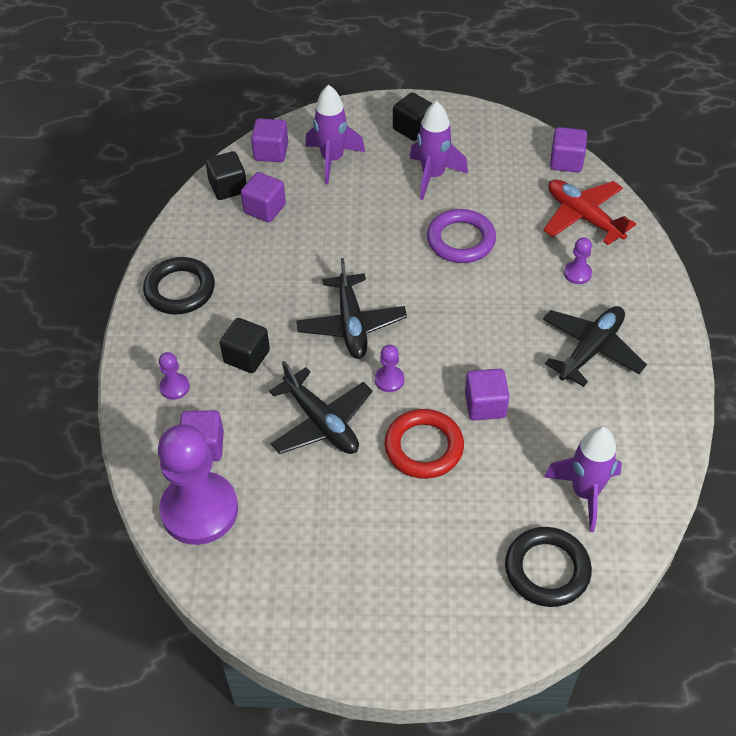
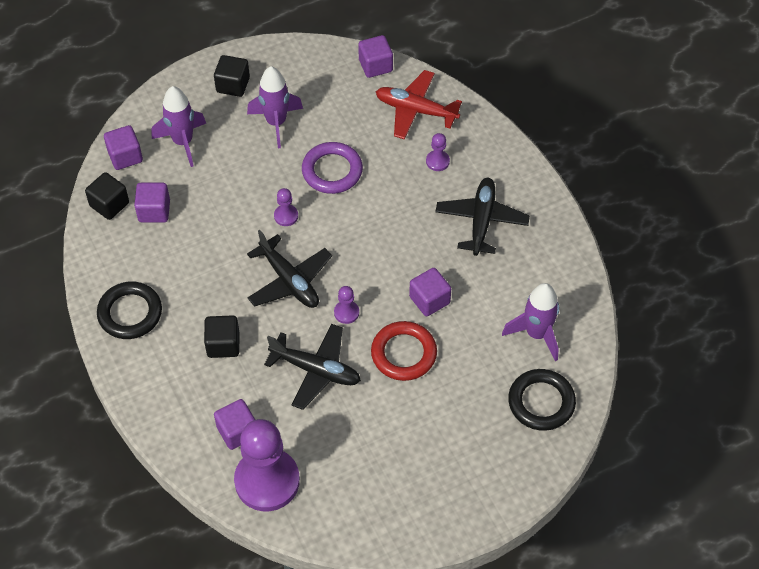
camera: 30 degrees left, 5 degrees up
purple pawn [159,352,190,400] -> purple pawn moved to [274,188,298,226]

